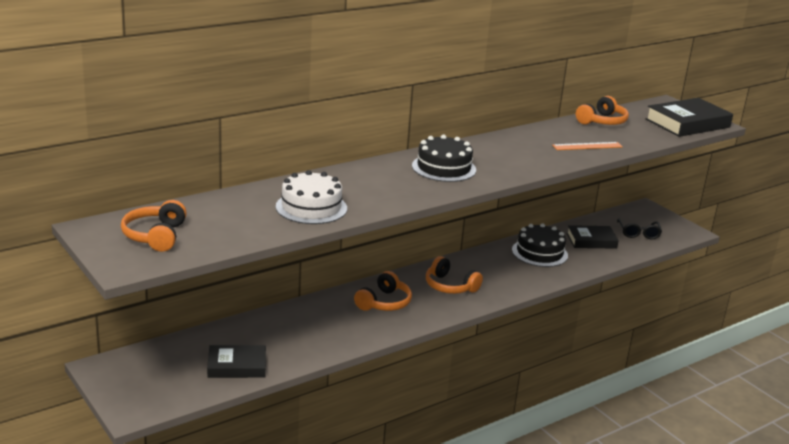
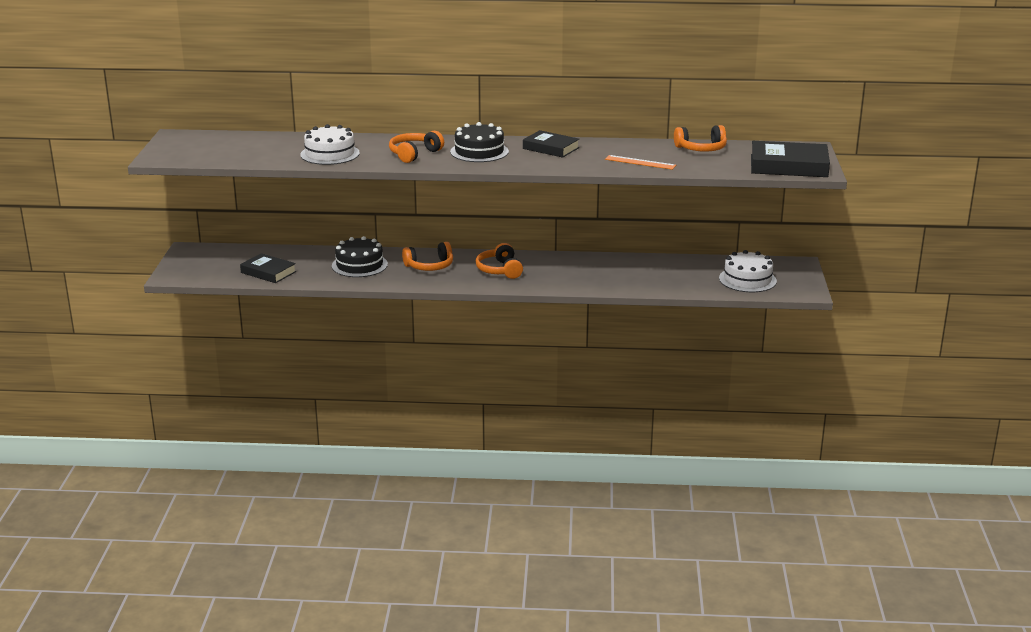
camera: 40 degrees right, 0 degrees up
orange headphones [121,200,187,252] -> orange headphones moved to [389,131,444,163]
black cake [512,223,568,267] -> black cake moved to [332,236,388,277]
black book [567,225,619,249] -> black book moved to [523,130,579,158]
black glasses [617,218,662,239] -> white cake [719,250,777,292]

